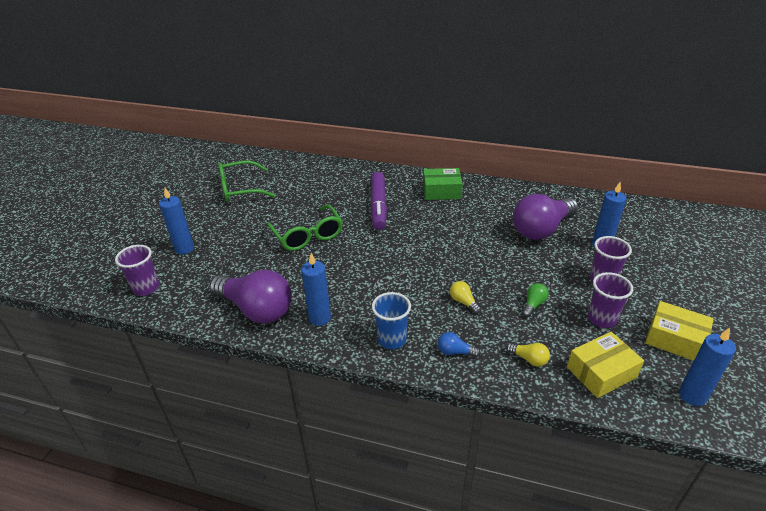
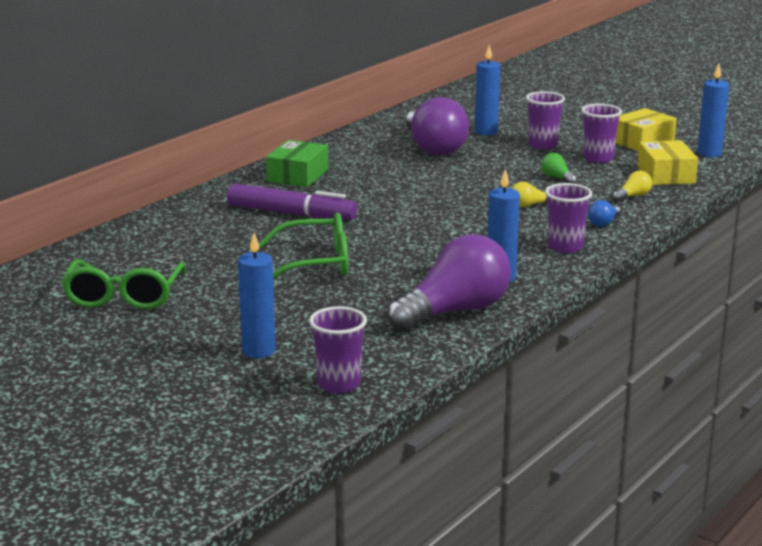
camera: 70 degrees left, 15 degrees down
blue cup [372,292,411,349] -> purple cup [545,183,592,253]

